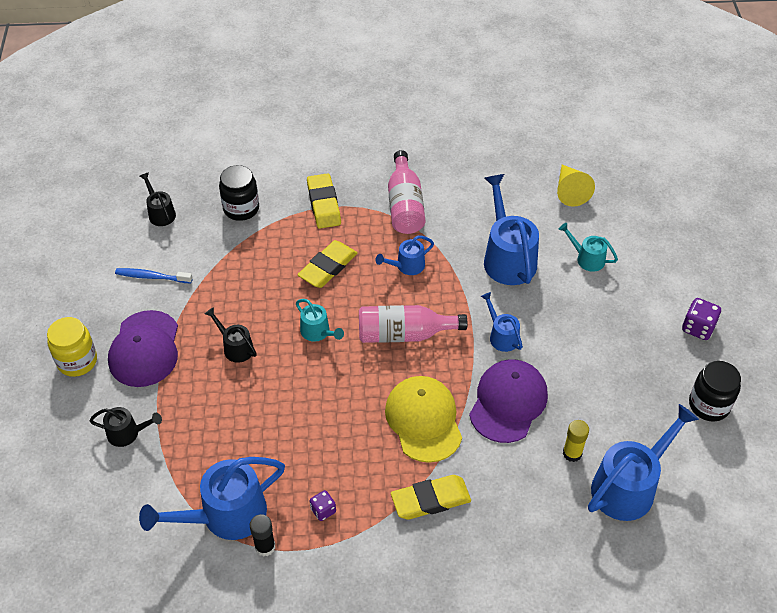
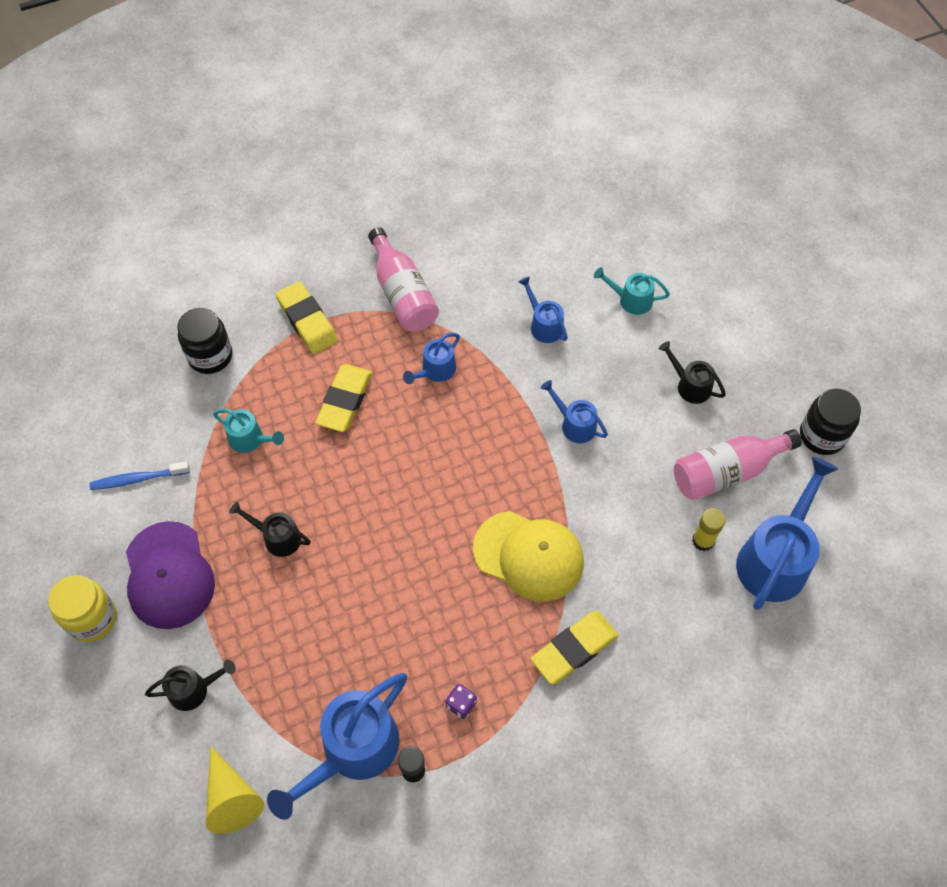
camera: 20 degrees left, 10 degrees up
black watering can [139,172,176,226] -> black watering can moved to [659,341,726,404]
turquoise watering can [296,299,344,342] -> turquoise watering can moved to [213,409,284,453]
pink bottle [359,305,467,343] -> pink bottle moved to [674,429,802,500]
yellow cap [385,376,462,463] -> yellow cap turned 150 degrees clockwise [473,511,584,602]
purple cap [469,359,548,443] -> none
blue watering can [484,174,539,285] -> blue watering can [518,276,568,343], size x0.52
yellow cone [557,165,595,207] -> yellow cone moved to [206,746,264,834]
purple dice [682,298,721,340] -> none

